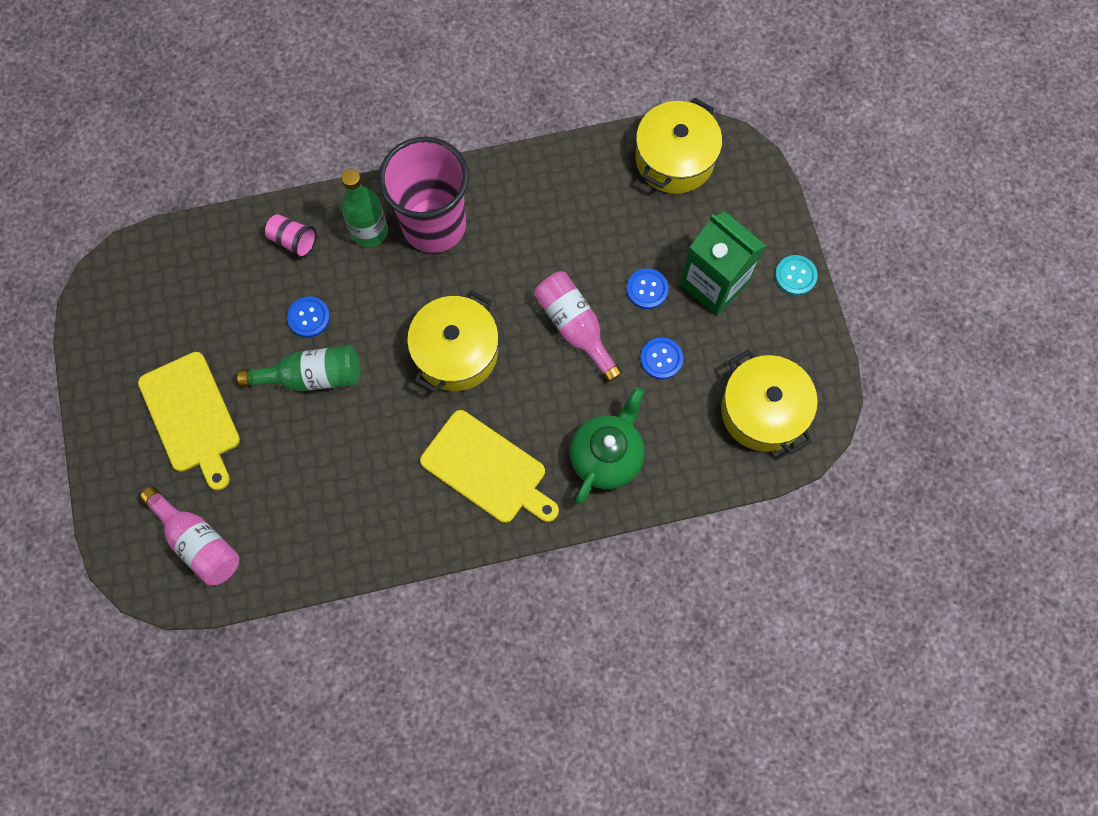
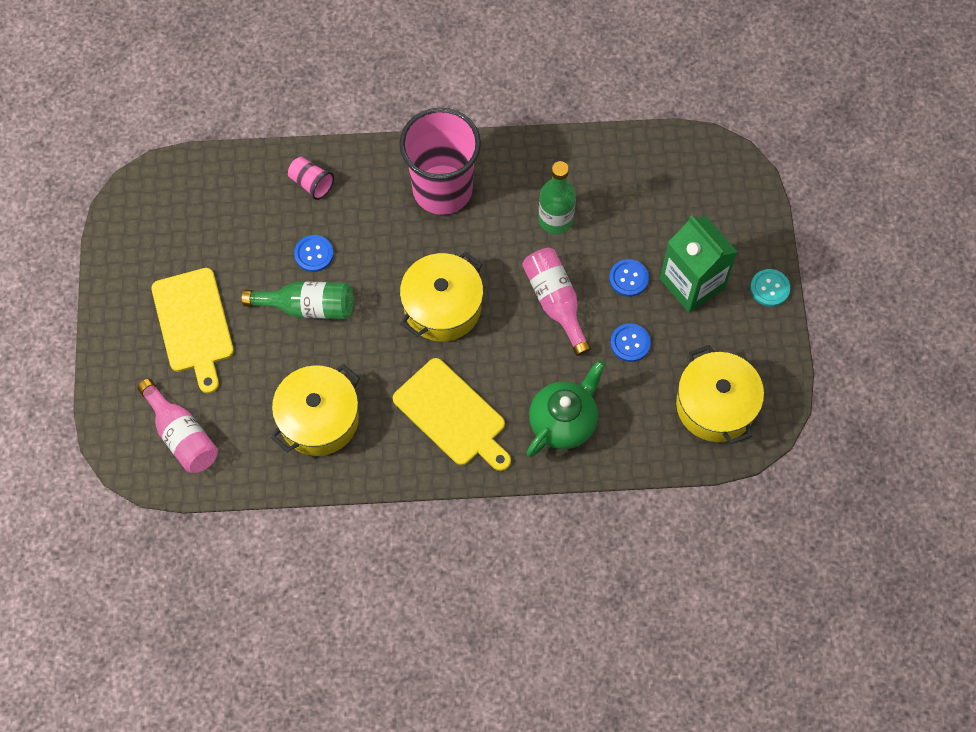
camera: 10 degrees right, 5 degrees down
green bottle [341,169,388,247] -> green bottle moved to [538,161,576,234]
yellow pot [635,98,722,194] -> yellow pot moved to [271,364,360,456]

